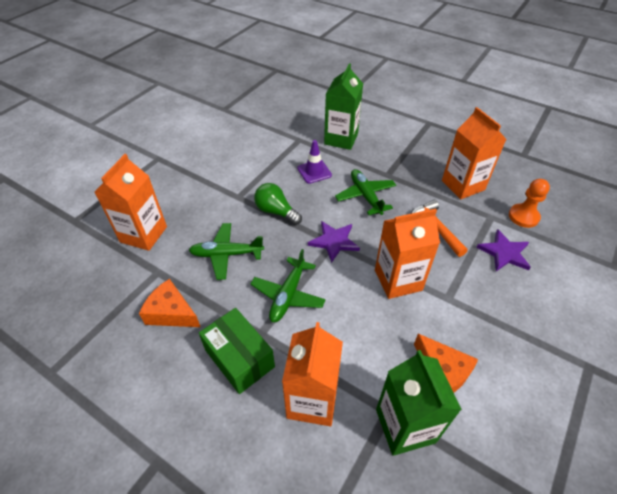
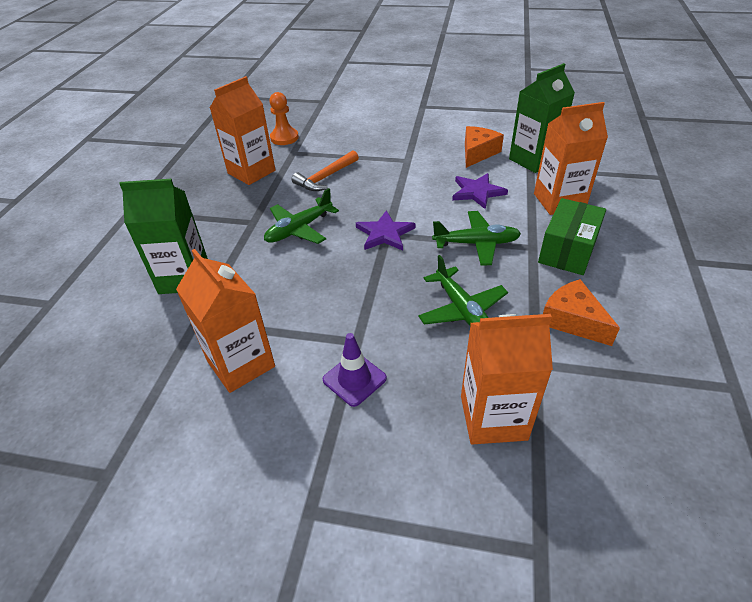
camera: 110 degrees left, 5 degrees down
orange cheese [139,279,200,327] -> orange cheese turned 135 degrees clockwise [543,279,620,346]
green light bulb [254,183,302,225] -> none
purple traffic cone [297,140,332,184] -> purple traffic cone moved to [323,333,387,407]
orange carton [375,209,440,299] -> orange carton moved to [176,249,275,393]
purple star [476,229,531,271] -> purple star moved to [452,173,508,209]

